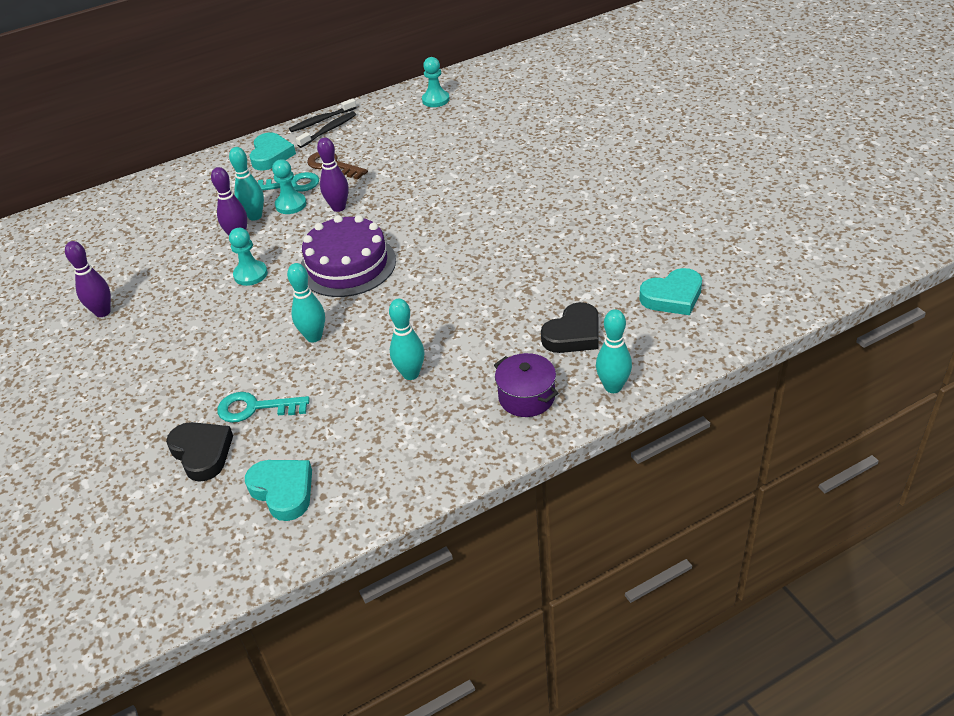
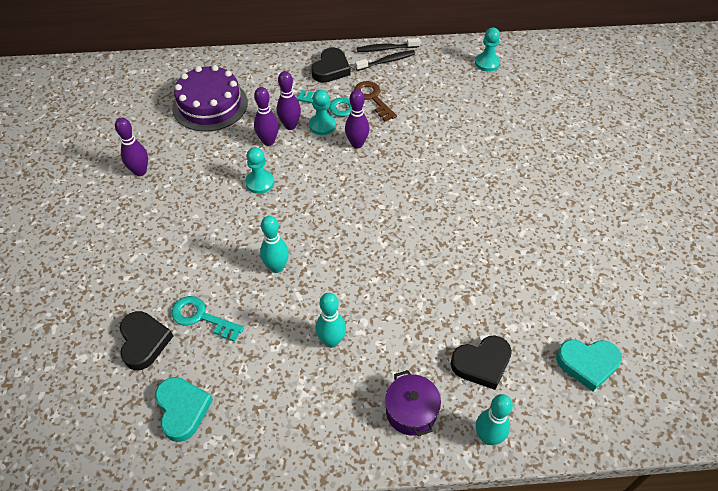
camera: 20 degrees right, 10 degrees up
turquoise bowling pin [229,147,264,221] -> purple bowling pin [277,71,301,130]
turquoise heart [250,133,296,170] -> black heart [311,47,351,83]
purple cake [301,215,396,297] -> purple cake moved to [172,65,248,132]

